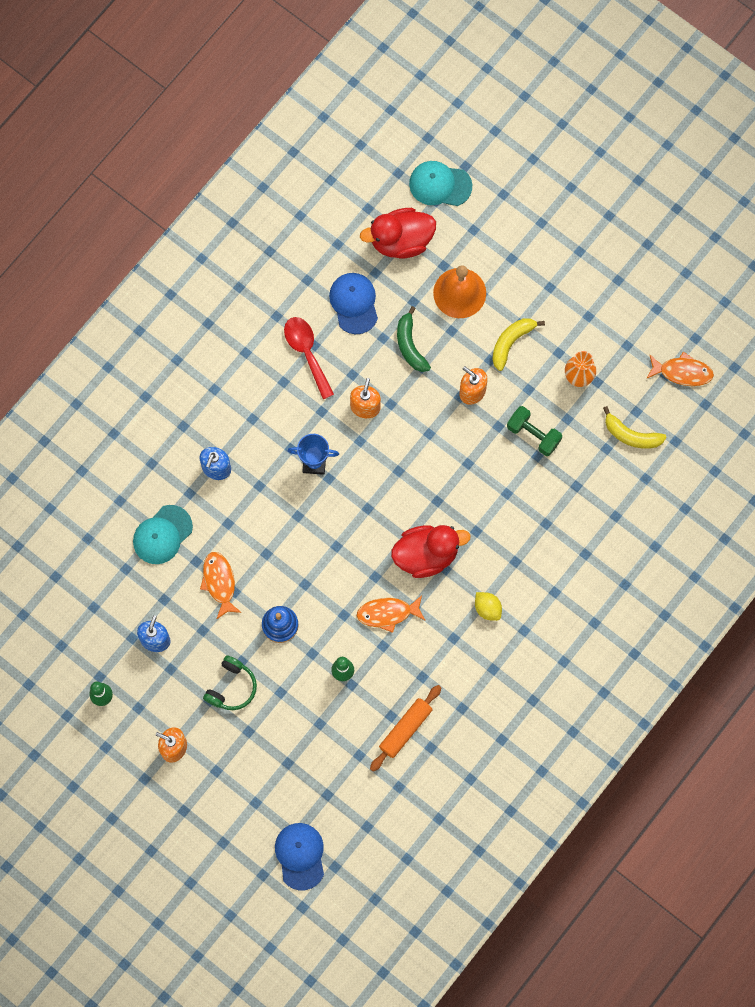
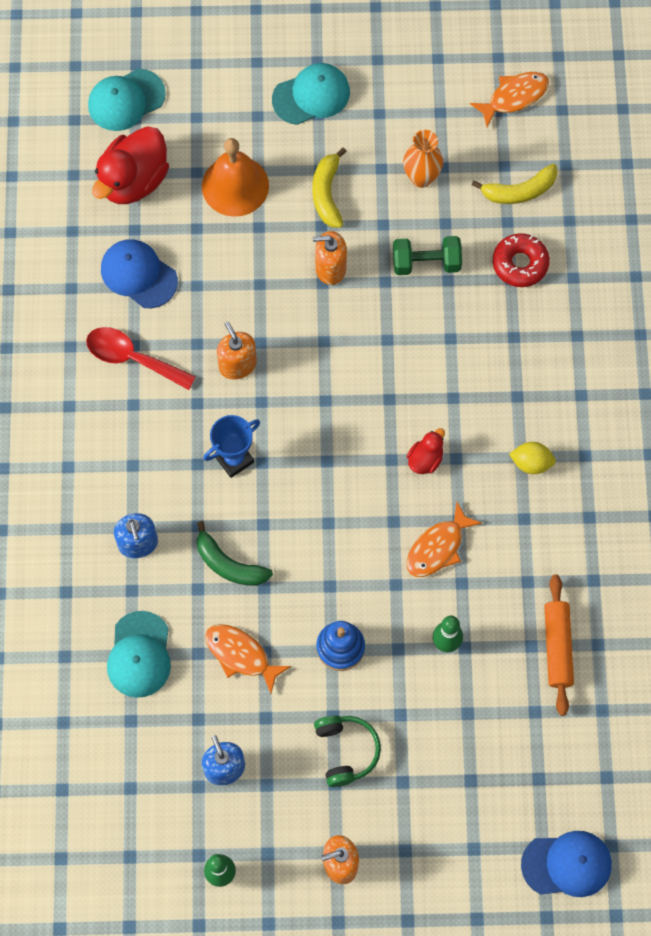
camera: 40 degrees left, 5 degrees down
blue cap [275,823,324,890] -> blue cap turned 135 degrees clockwise [521,831,612,897]
red duck [391,525,471,578] -> red duck [407,428,445,474], size x0.50
green banana [397,306,431,372] -> green banana moved to [197,521,273,586]
none -> turquoise cap [272,63,350,125]
none -> red donut [493,233,550,287]

